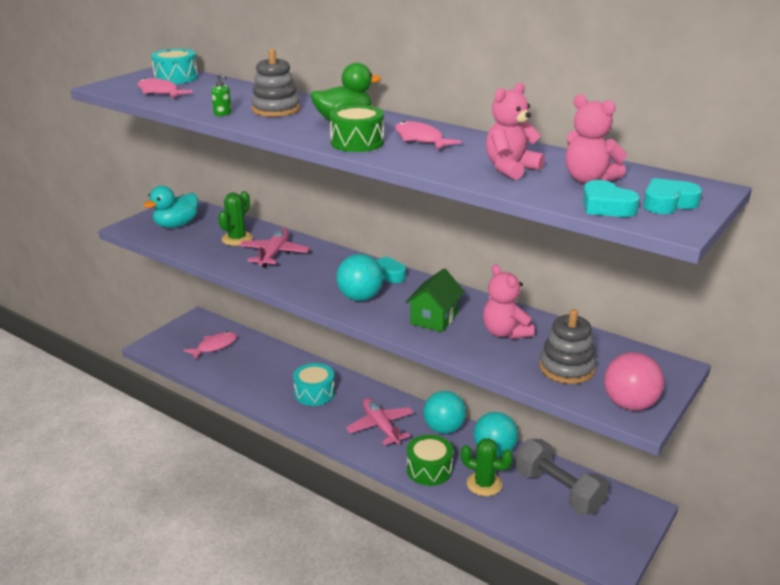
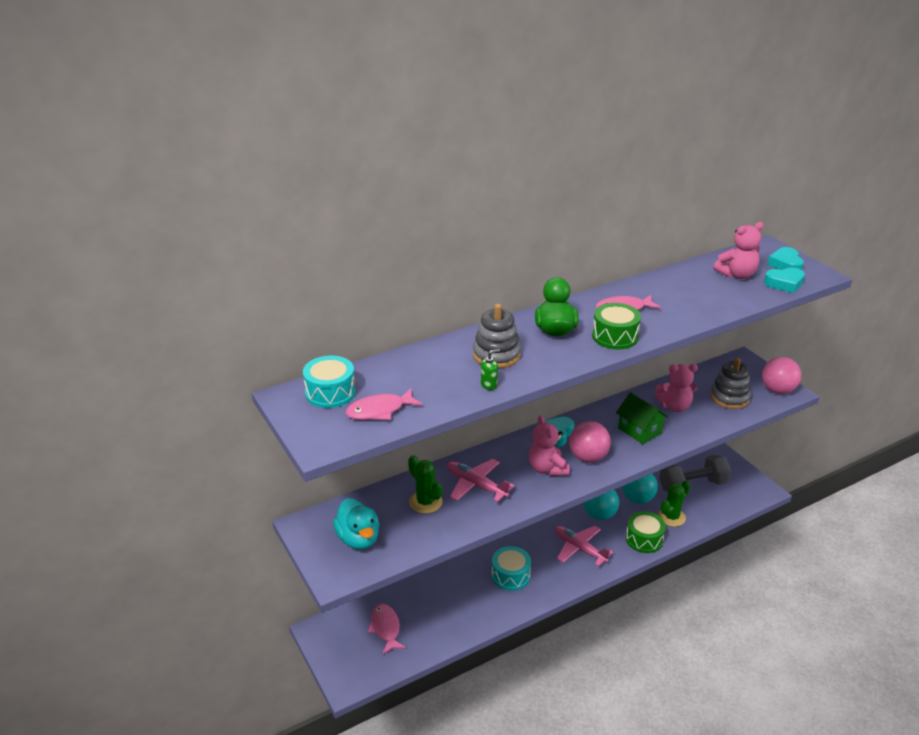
camera: 65 degrees left, 5 degrees up
turquoise ball [336,254,383,301] -> pink ball [569,421,611,462]
pink plane [346,398,414,445] -> pink plane turned 45 degrees clockwise [555,526,614,567]
pink teddy bear [486,82,545,180] -> pink teddy bear moved to [529,415,570,476]

